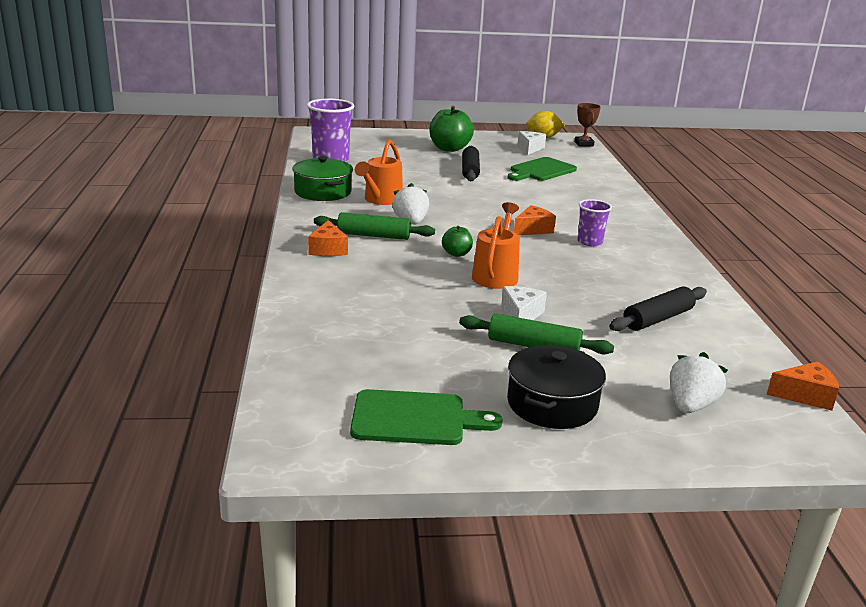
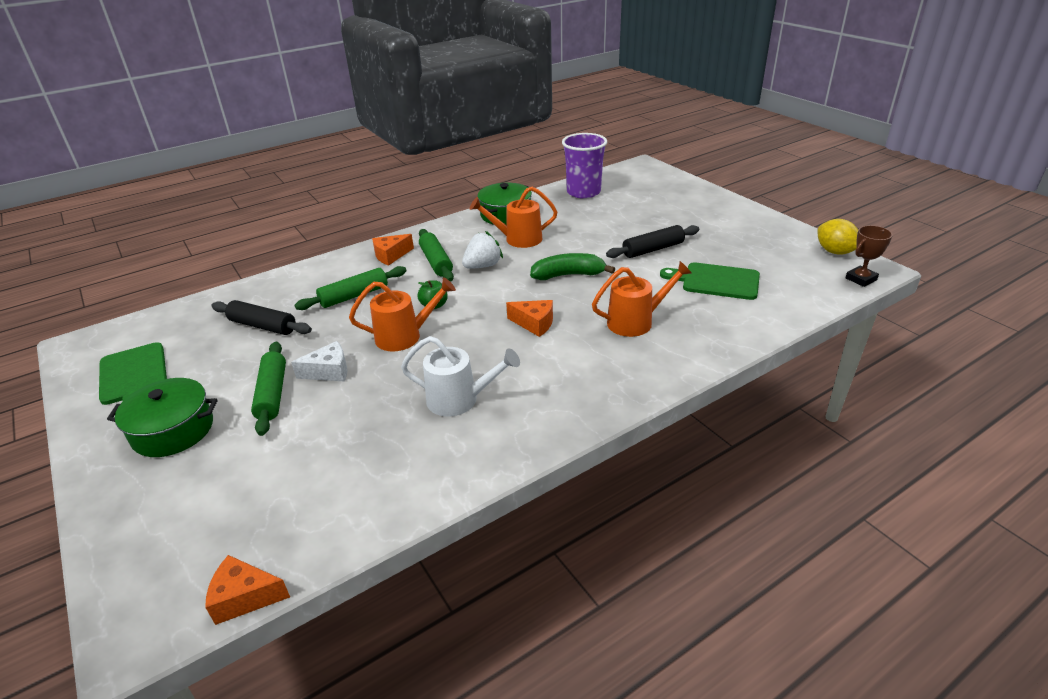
camera: 65 degrees right, 10 degrees up
green apple [429,106,474,152] -> none
black pot [507,345,606,429] -> green pot [107,378,218,457]
white cheese [518,131,546,155] -> none
purple cup [578,199,612,246] -> none
black rolling pin [609,287,707,331] -> black rolling pin moved to [211,300,312,335]
white strawberry [670,352,728,413] -> none
orange cheese [767,361,839,411] -> orange cheese turned 120 degrees clockwise [205,555,290,625]
none -> green rolling pin [294,266,407,310]
none -> white watering can [401,336,520,417]
none -> green banana [530,253,615,280]
none -> orange watering can [592,261,692,337]

